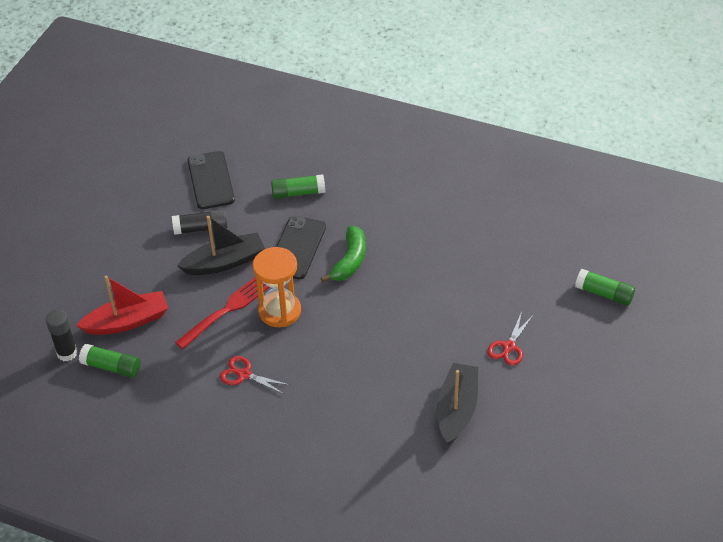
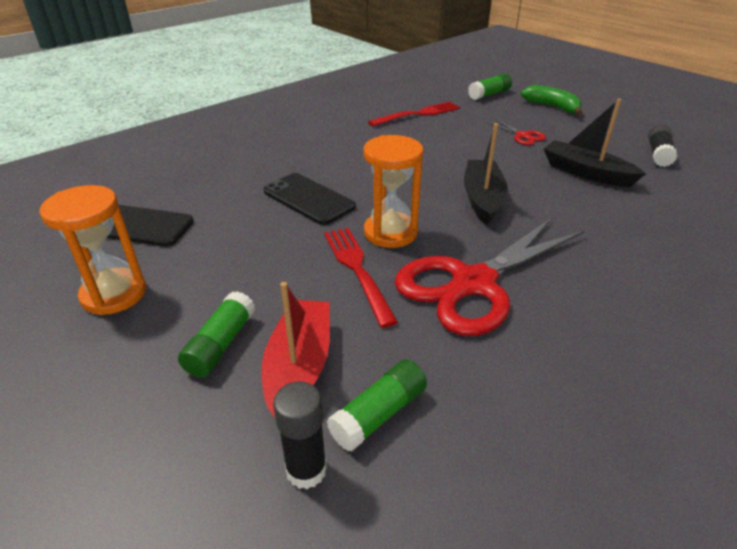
camera: 65 degrees left, 10 degrees down
black glue stick [172,209,228,235] -> black glue stick moved to [648,124,677,167]
black boat [177,216,265,275] -> black boat moved to [464,123,508,225]
red scissors [220,356,289,394] -> red scissors [395,218,585,336], size x2.36
green glue stick [271,174,325,199] -> green glue stick moved to [178,291,255,378]
green banana [321,226,366,283] -> green banana moved to [520,85,583,115]
none -> orange hourglass [39,185,146,315]
none -> red fork [368,101,460,126]

